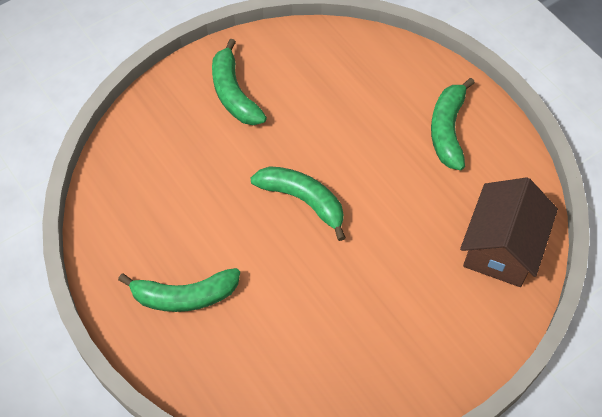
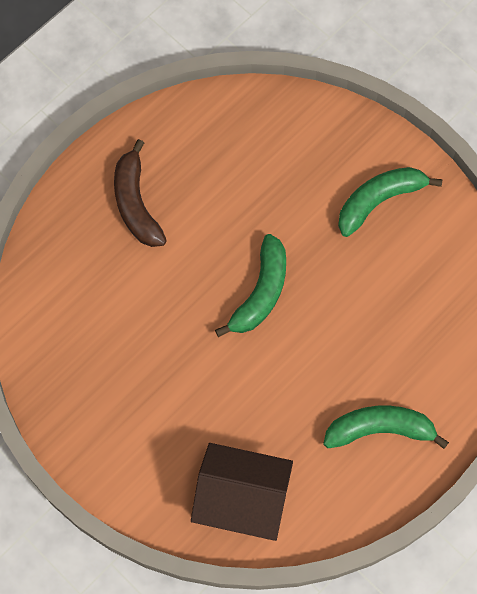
camera: 80 degrees right, 10 degrees up
green banana [118,268,240,312] -> brown banana [114,139,167,247]

